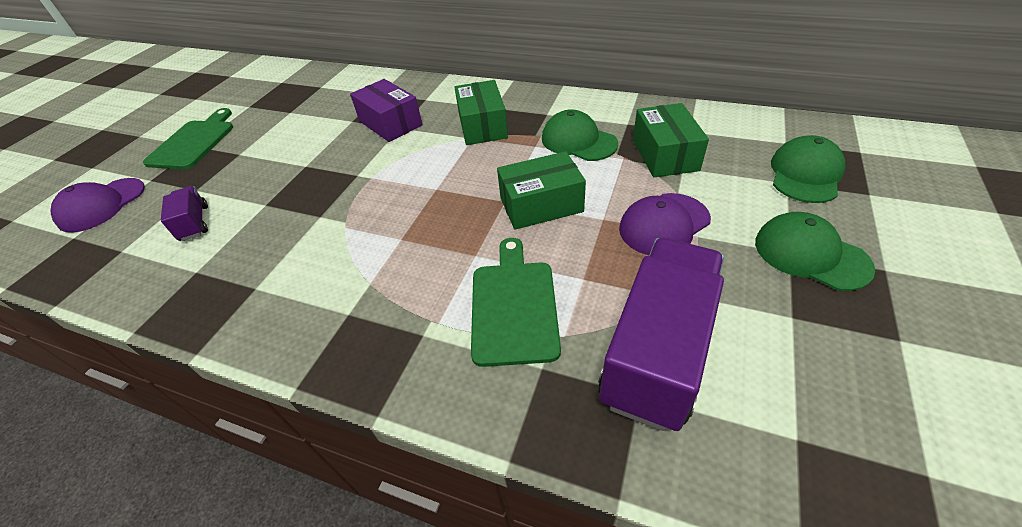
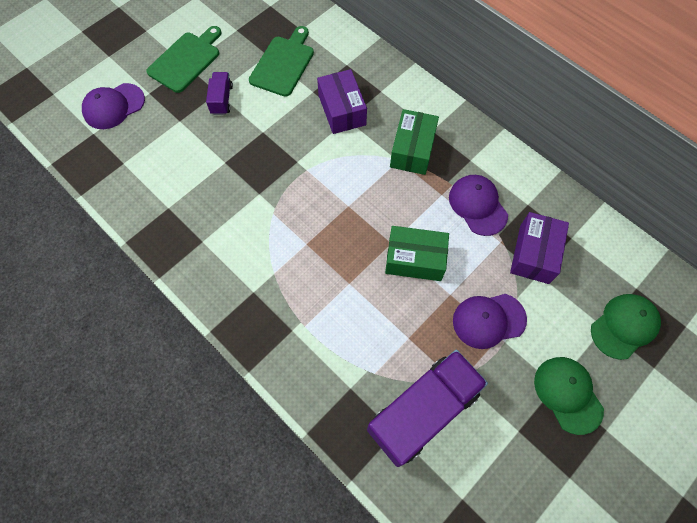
camera: 20 degrees right, 20 degrees up
purple truck [161,186,208,241] -> purple truck moved to [206,72,233,115]
green cutting board [471,238,561,367] -> green cutting board moved to [249,26,314,97]
green cap [542,109,618,161] -> purple cap [449,175,508,236]
green box [633,103,709,177] -> purple box [510,212,569,284]

